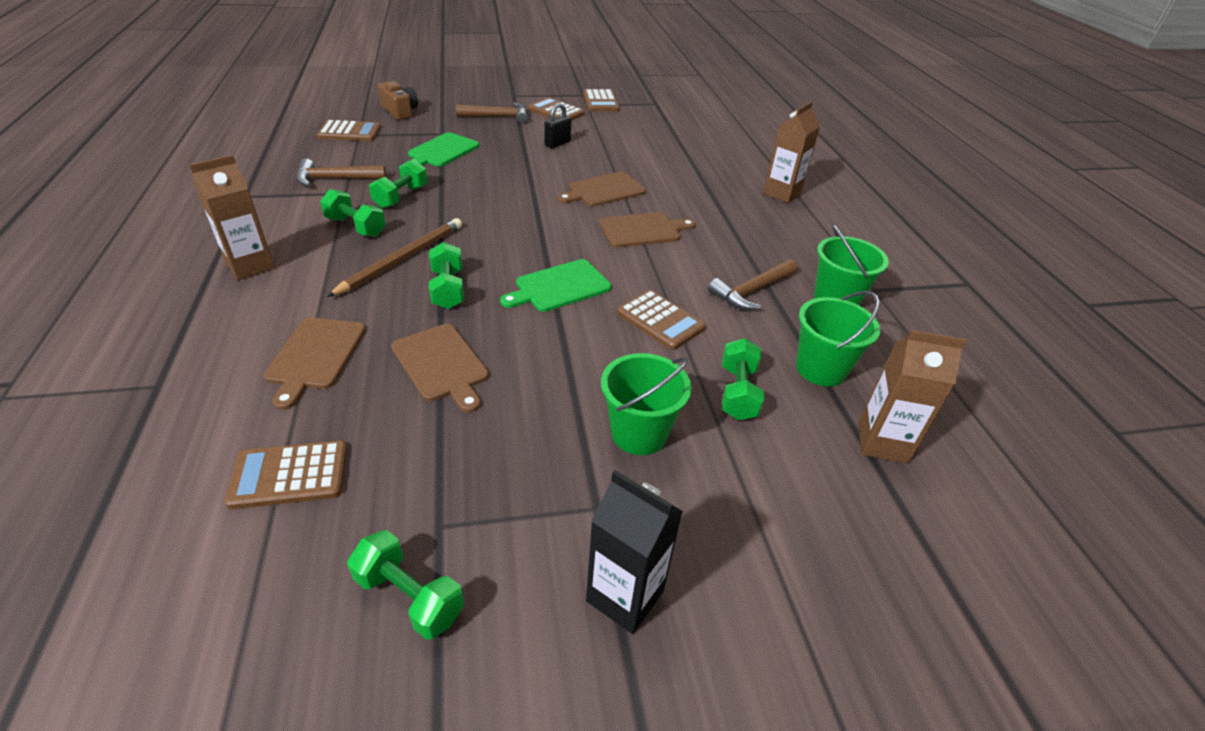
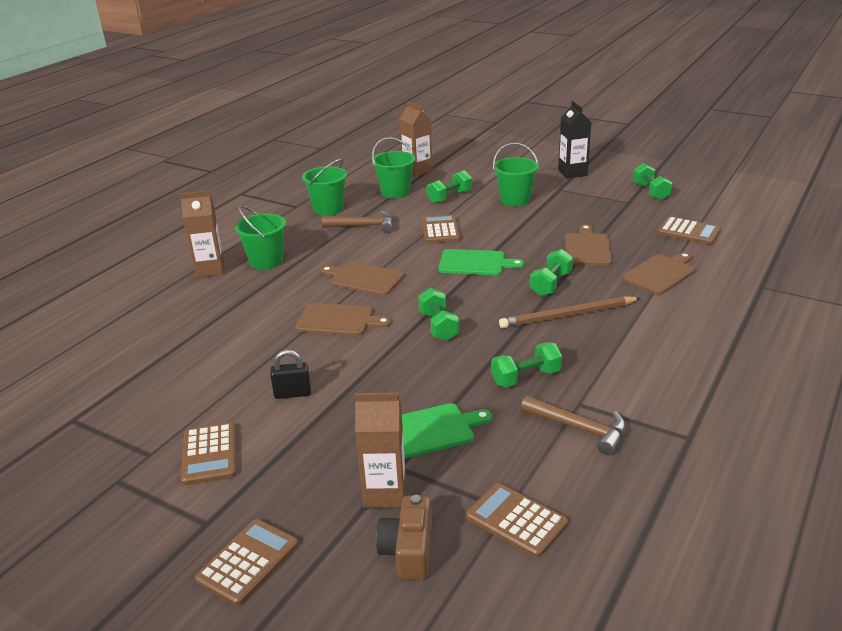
camera: 135 degrees left, 10 degrees down
brown carton [189,155,275,280] -> brown carton moved to [354,392,406,508]
green dumbbell [320,189,386,237] -> green dumbbell moved to [418,288,459,341]
brown hammer [456,102,528,123] -> none
brown calculator [583,89,620,111] -> brown calculator moved to [195,519,298,606]
none -> green bucket [235,205,286,269]

